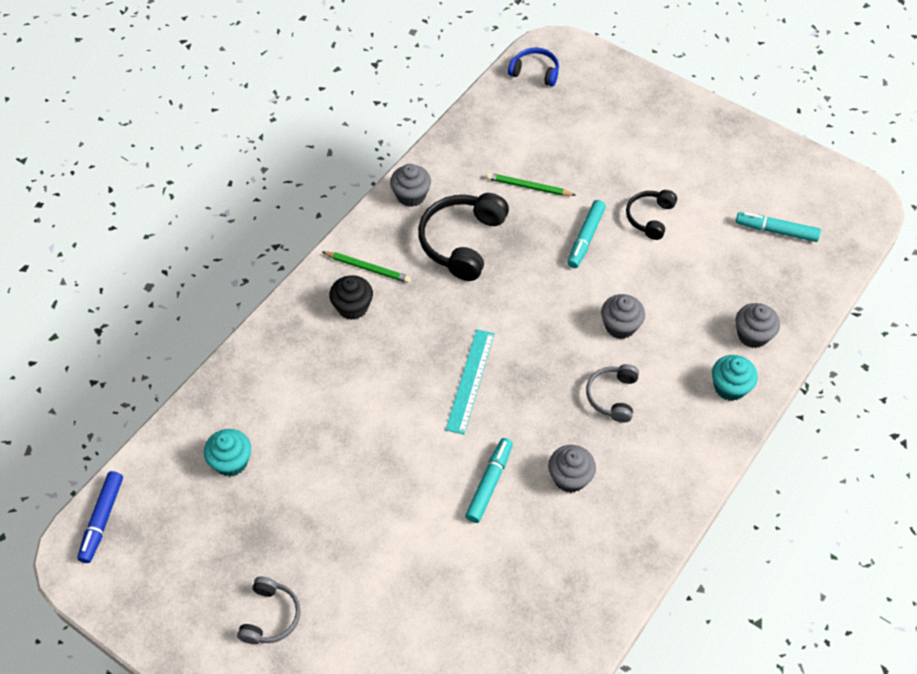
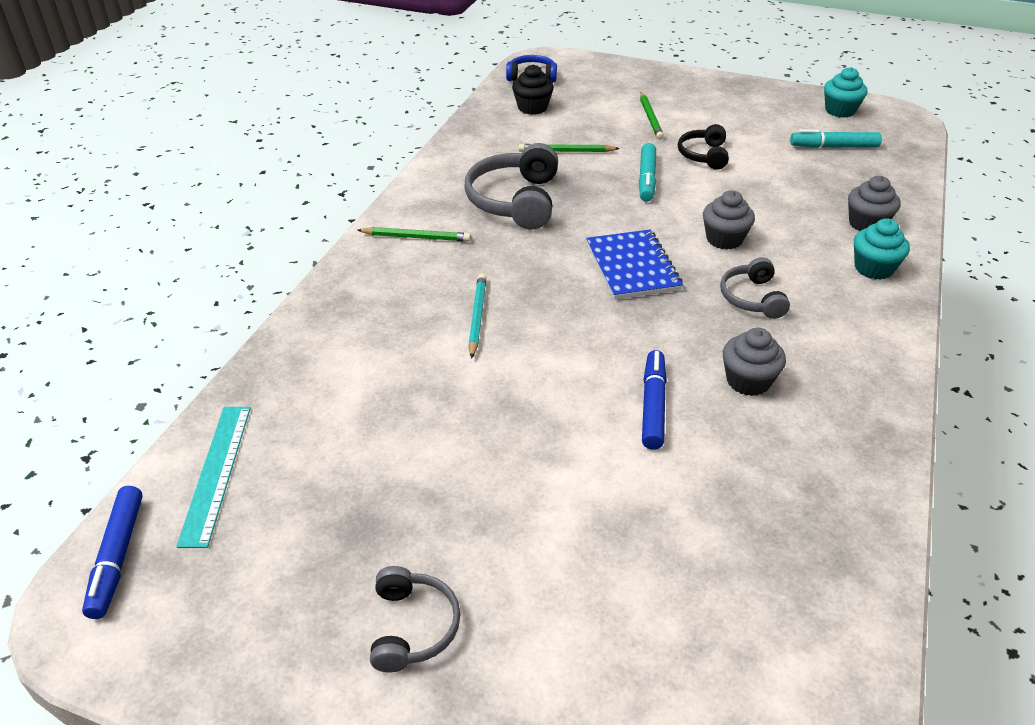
camera: 15 degrees left, 15 degrees down
turquoise cupcake [204,429,251,477] -> turquoise cupcake moved to [824,67,867,118]
black cupcake [329,275,373,320] -> black cupcake moved to [512,64,554,115]
grey cupcake [390,164,431,207] -> none
black headphones [418,193,509,281] -> grey headphones [465,143,558,229]
turquoise ruler [445,329,495,435] -> turquoise ruler moved to [176,407,251,548]
turquoise marker [465,438,513,523] -> blue marker [642,350,667,450]
none -> turquoise pencil [468,274,487,359]
none -> blue notebook [586,230,683,299]
none -> green pencil [640,92,664,140]

